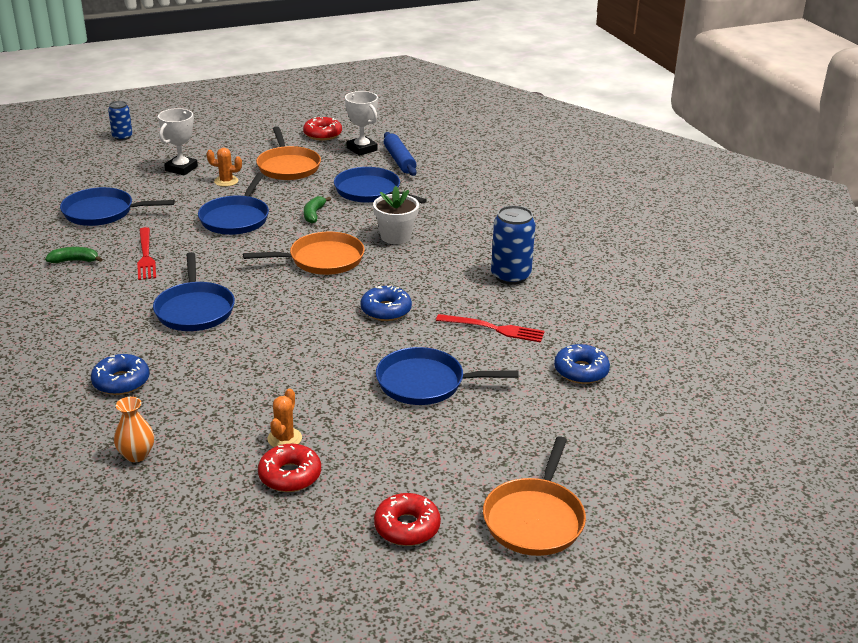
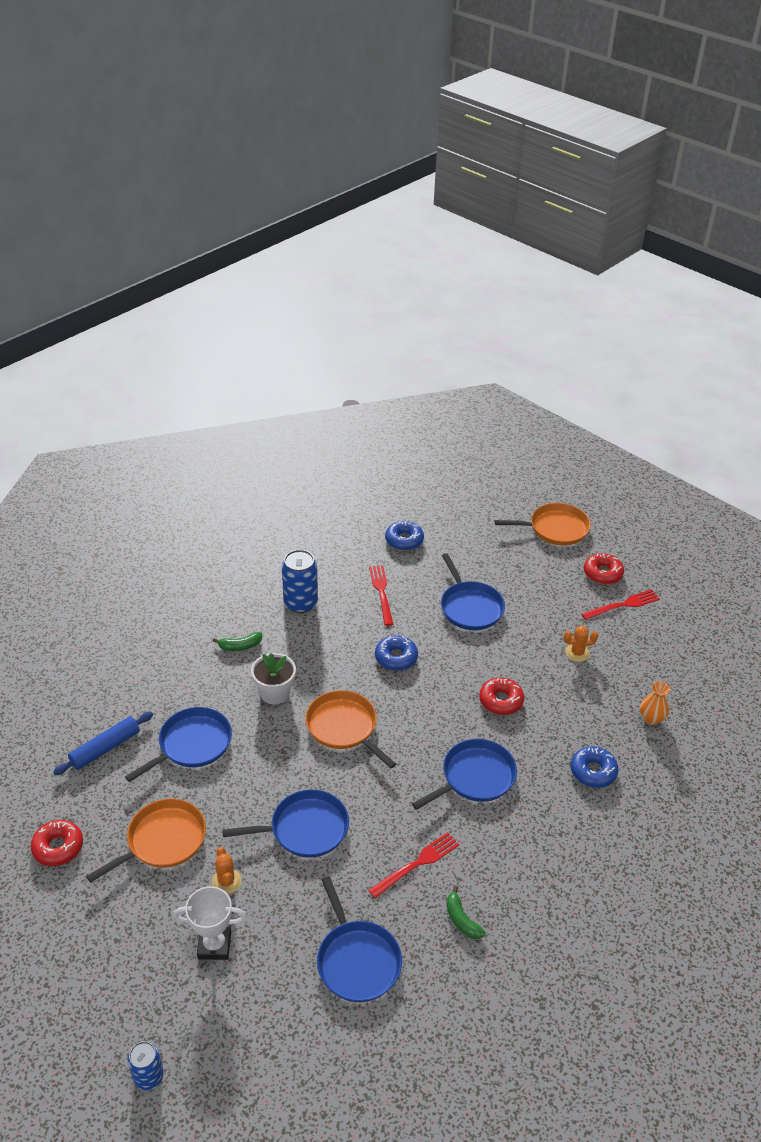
camera: 115 degrees left, 10 degrees up
red donut [258,444,321,492] -> red donut moved to [479,677,524,715]
green banana [304,196,331,224] -> green banana moved to [213,632,262,651]
blue pan [334,167,427,204] -> blue pan turned 150 degrees counterclockwise [125,707,232,782]
white trophy [345,91,378,156] -> none
none -> red fork [581,590,660,620]

